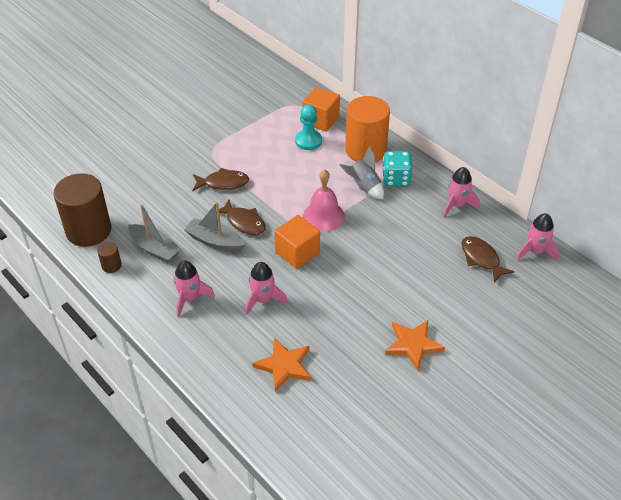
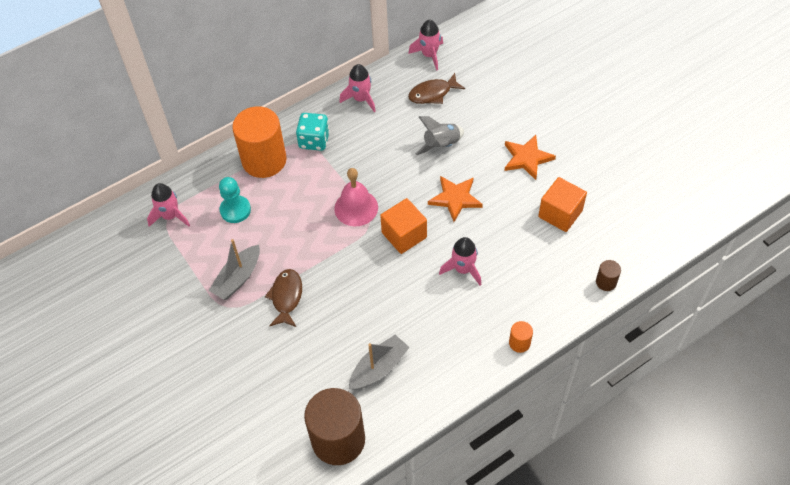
camera: 80 degrees left, 10 degrees up
brown cylinder [97,242,122,273] -> brown cylinder moved to [596,260,621,291]
pink rocket [174,260,215,317] -> pink rocket moved to [147,183,190,227]
grey boat [184,202,246,252] -> grey boat moved to [209,239,260,300]
brown fish [216,200,266,235] -> none
orange star [252,338,311,392] -> orange star moved to [428,176,483,222]
orange cube [302,87,340,132] -> orange cube moved to [538,177,587,232]
grey rocket [339,146,384,199] -> grey rocket moved to [416,116,464,155]
none -> orange cylinder [509,321,533,353]

